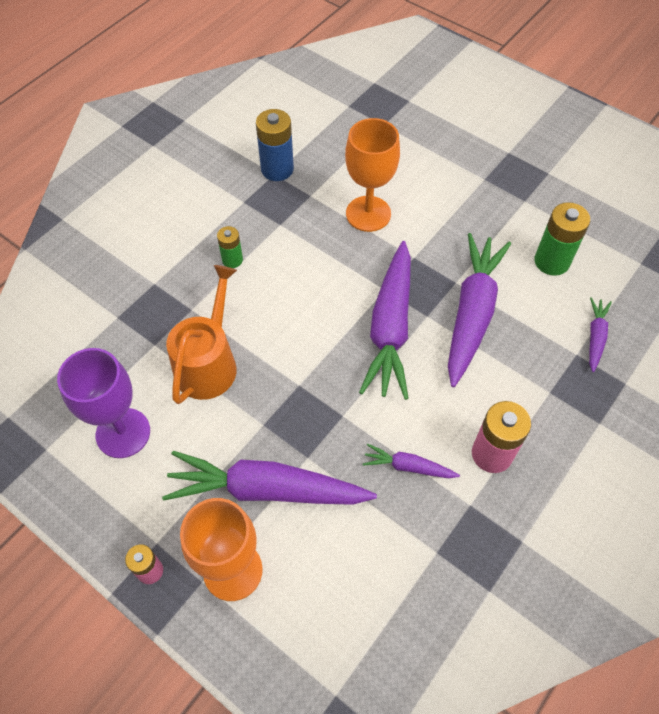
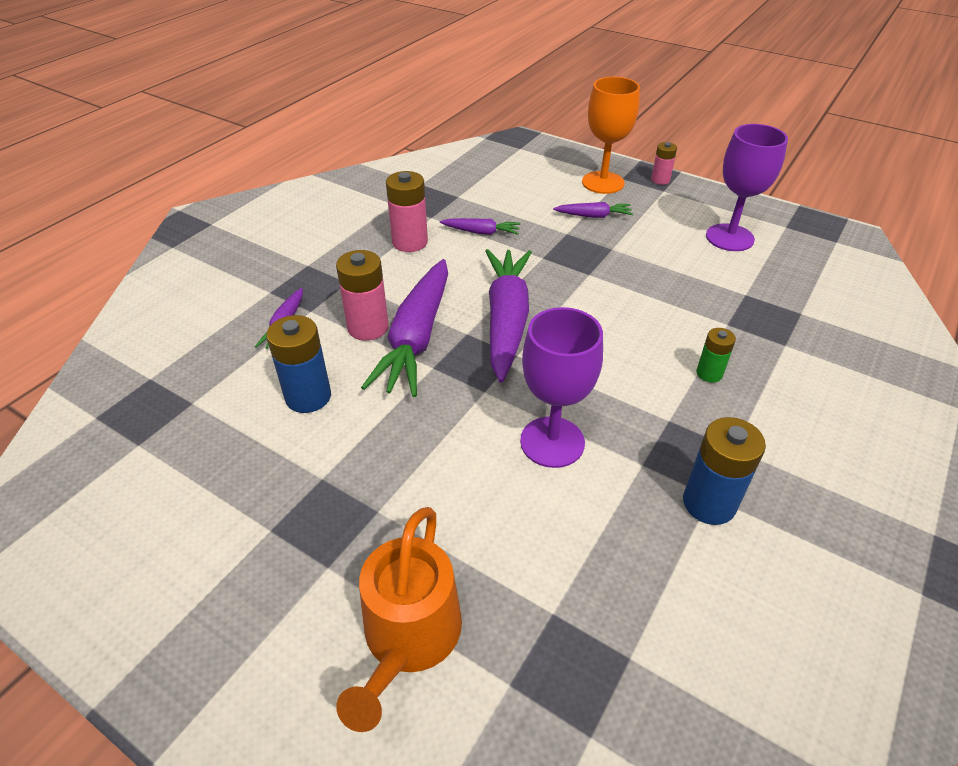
camera: 175 degrees right, 15 degrees down
purple carrot [162,451,377,505] -> purple carrot [553,202,633,218], size x0.47
orange watering can [166,265,237,404] -> orange watering can moved to [336,507,462,732]
orange goblet [345,118,400,232] -> purple goblet [520,307,603,468]
green battery [535,202,590,276] -> blue battery [266,315,331,413]
none -> pink battery [336,250,389,341]

